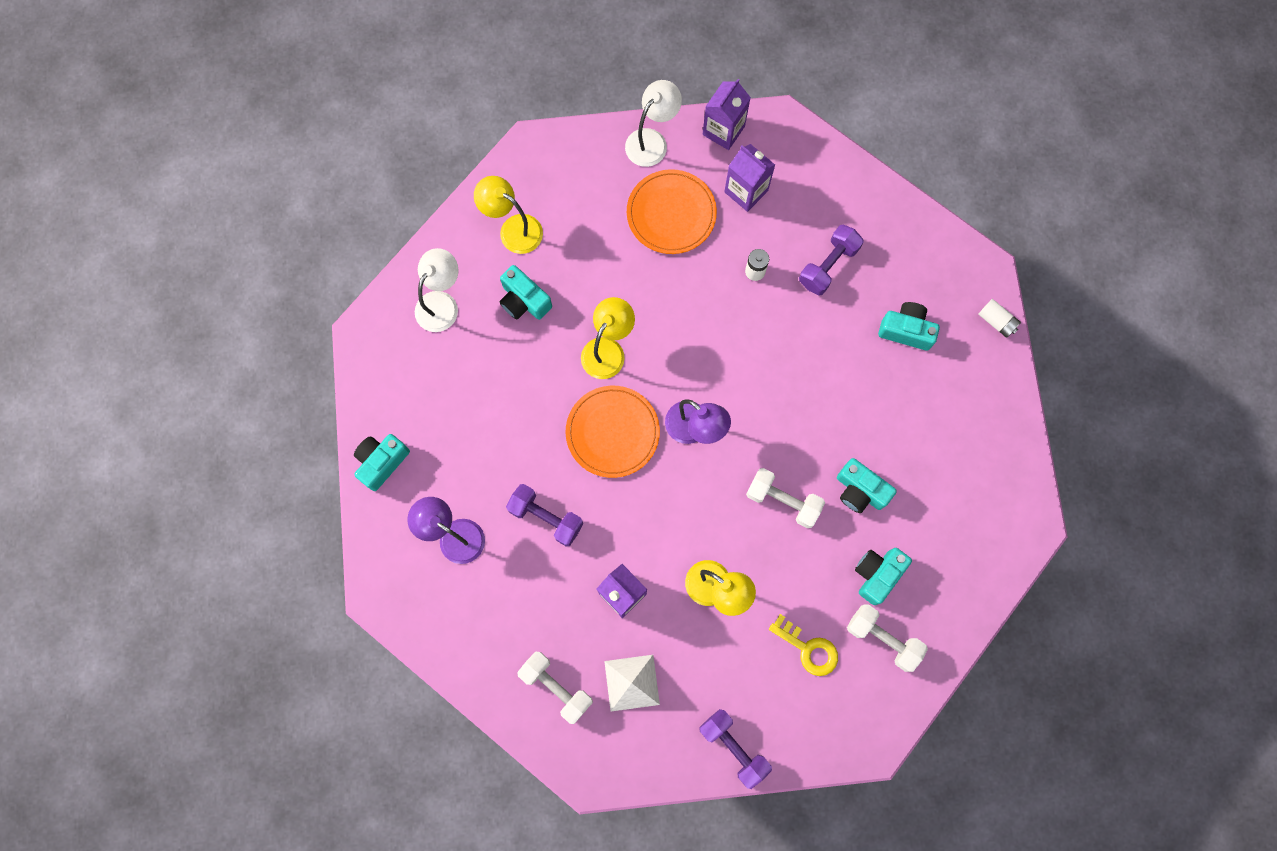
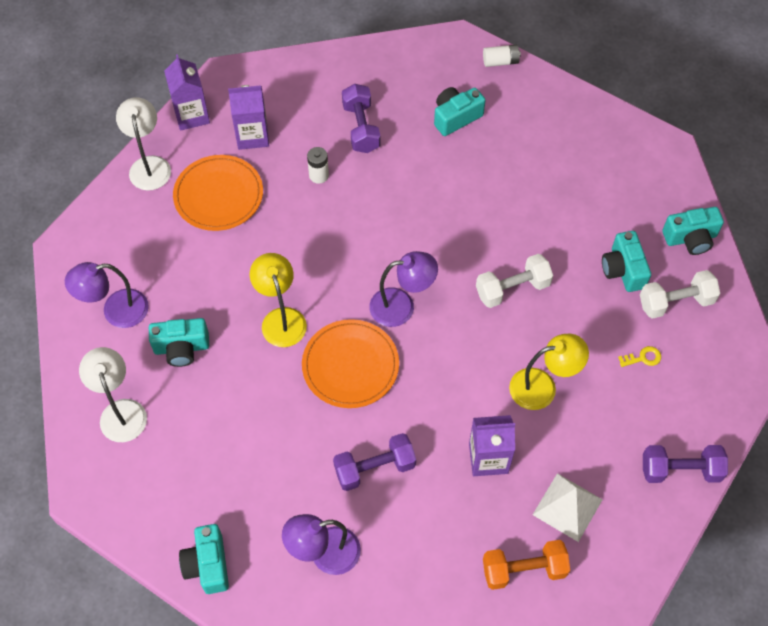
camera: 50 degrees left, 15 degrees down
yellow lamp [474,176,543,254] -> purple lamp [65,262,149,328]
white dumbbell [517,652,593,724] -> orange dumbbell [483,540,570,590]
yellow key [769,614,838,676] -> yellow key [618,346,661,367], size x0.58
turquoise camera [837,458,897,513] -> turquoise camera moved to [663,207,724,255]

